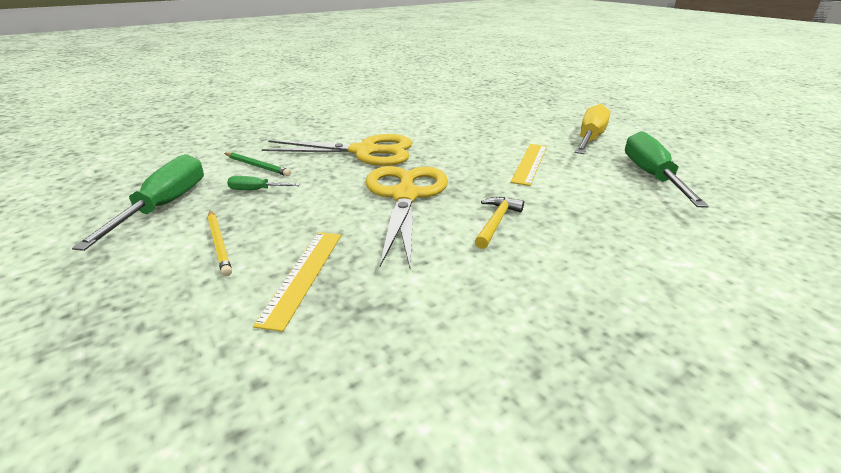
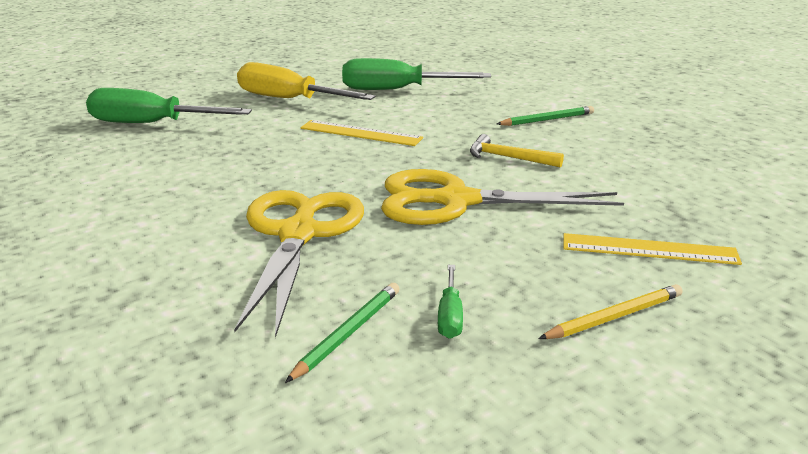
camera: 90 degrees left, 5 degrees down
green screwdriver [72,154,204,251] -> green screwdriver moved to [86,88,252,123]
none -> green pencil [497,106,594,126]

